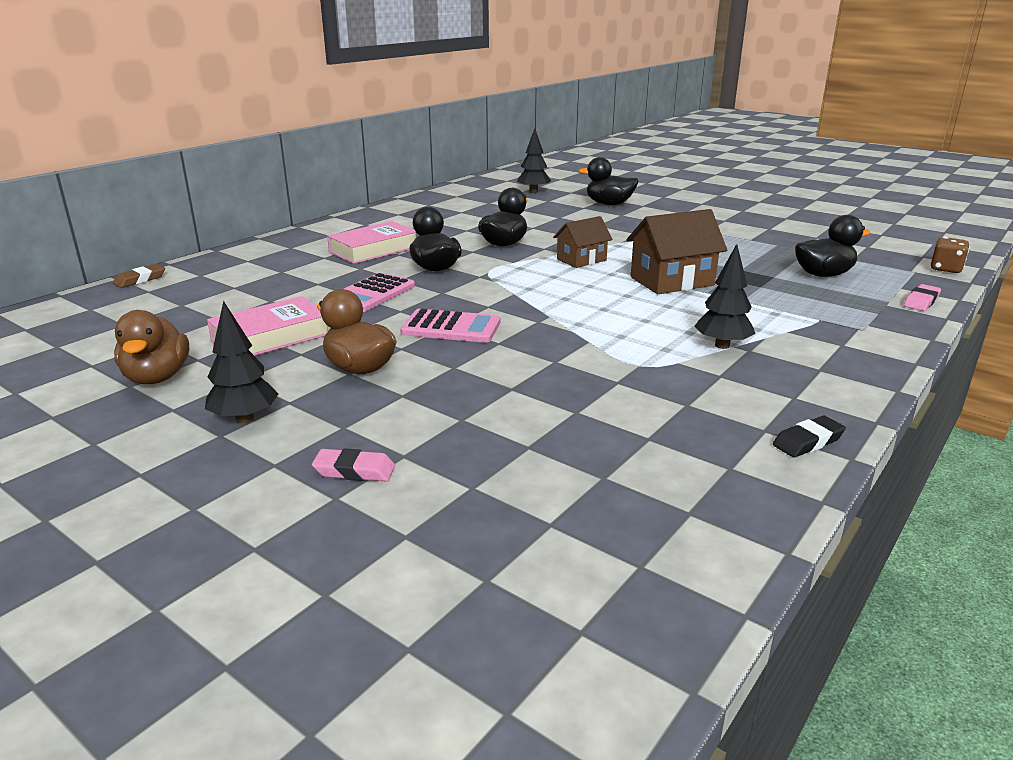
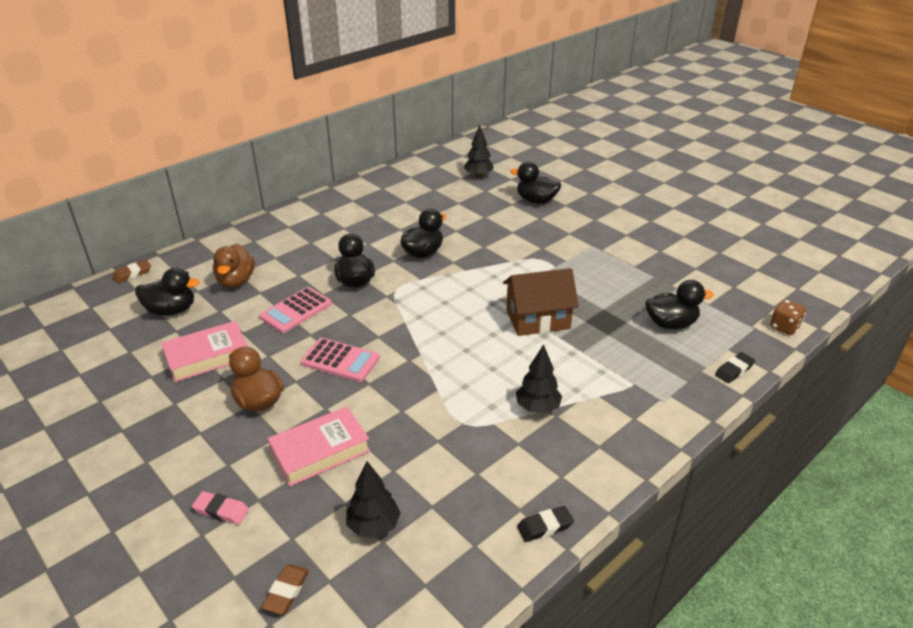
camera: 10 degrees right, 10 degrees up
brown duck [114,310,189,384] -> brown duck moved to [213,244,255,288]
black tree [205,301,278,423] -> black tree moved to [346,461,401,538]
pink book [327,221,416,264] -> pink book moved to [268,406,370,486]
brown house [553,216,612,268] -> none
pink eraser [904,284,941,311] -> black eraser [715,352,755,383]
none -> black duck [135,268,200,315]
none -> brown eraser [261,564,309,615]

